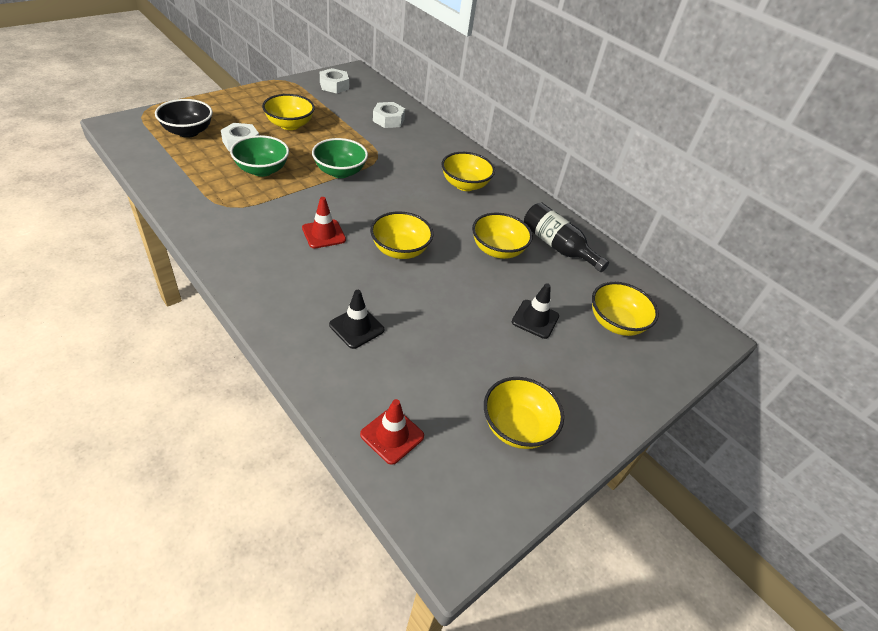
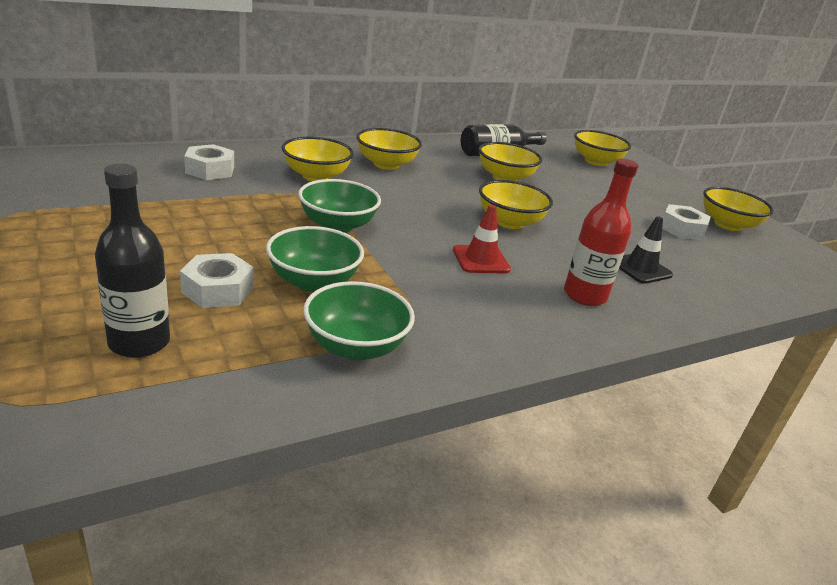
camera: 75 degrees left, 15 degrees down
black bowl [155,99,213,138] -> black bottle [95,164,170,358]
yellow bowl [262,94,315,130] -> yellow bowl moved to [282,137,354,181]
white nut [320,68,349,93] -> white nut moved to [662,204,711,240]
red traffic cone [360,399,424,465] -> none
black traffic cone [512,283,559,339] -> none
none -> green bowl [303,281,415,360]
none -> red bottle [564,159,638,306]

